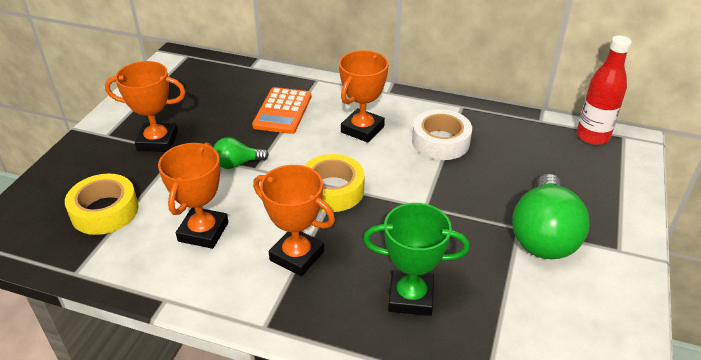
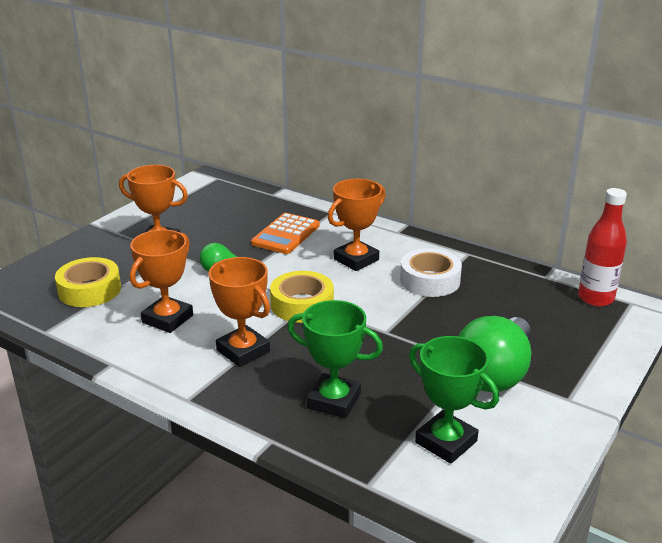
camera: 15 degrees right, 10 degrees down
none -> green trophy [409,336,499,464]

